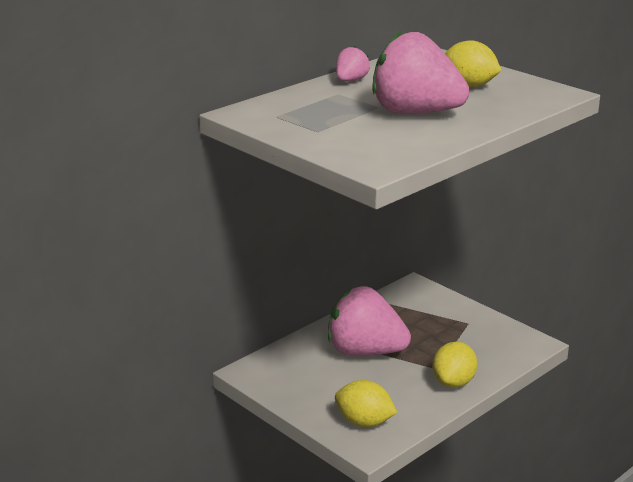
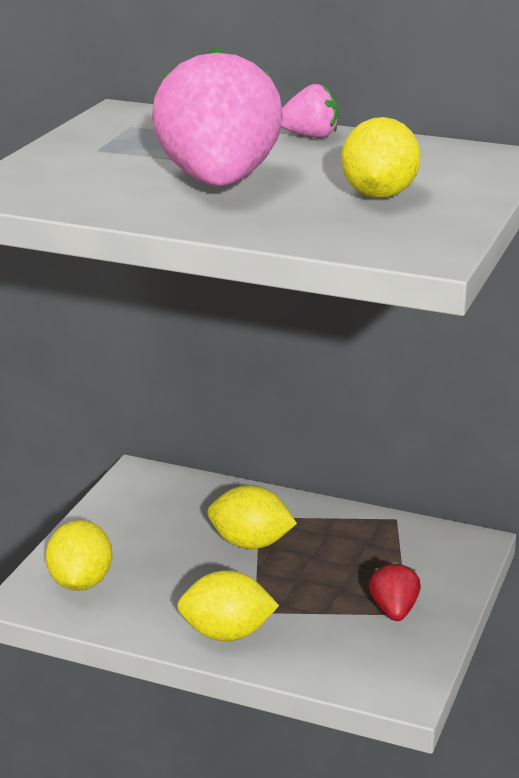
camera: 65 degrees right, 0 degrees up
pink strawberry [328,286,411,356] -> yellow lemon [207,485,297,549]
none -> red strawberry [369,561,421,621]

